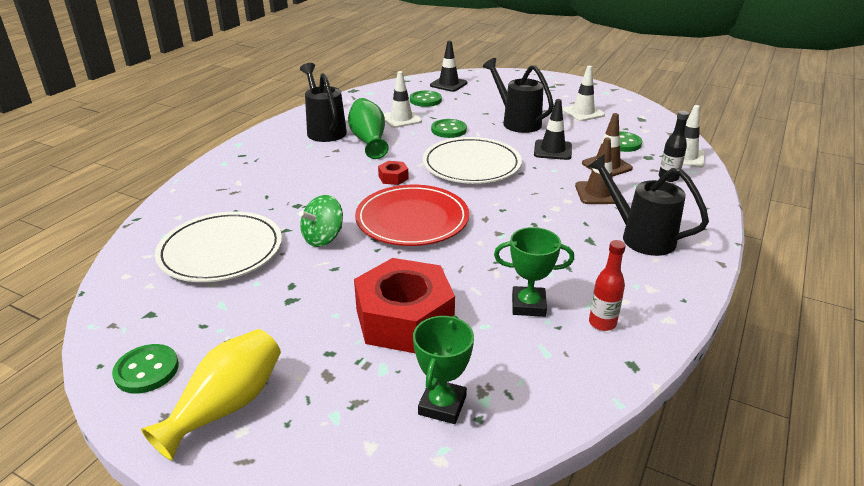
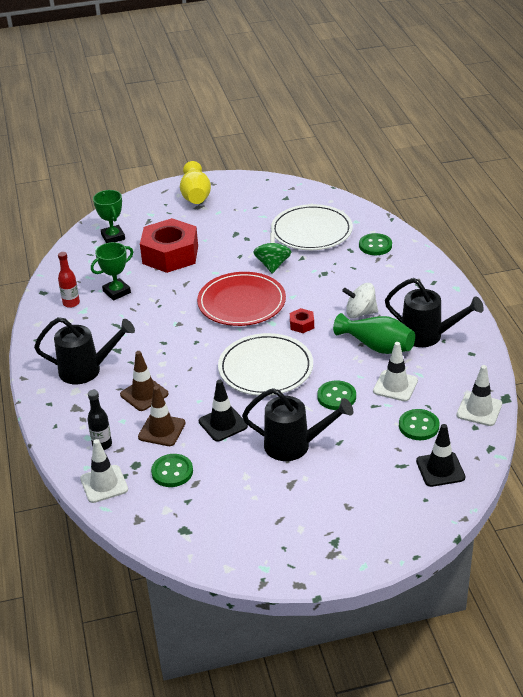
camera: 140 degrees right, 5 degrees up
green button [112,344,179,394] -> green button moved to [359,233,392,255]
white traffic cone [562,66,605,121] -> white traffic cone moved to [456,365,502,426]
none -> white spinning top [342,283,378,318]

